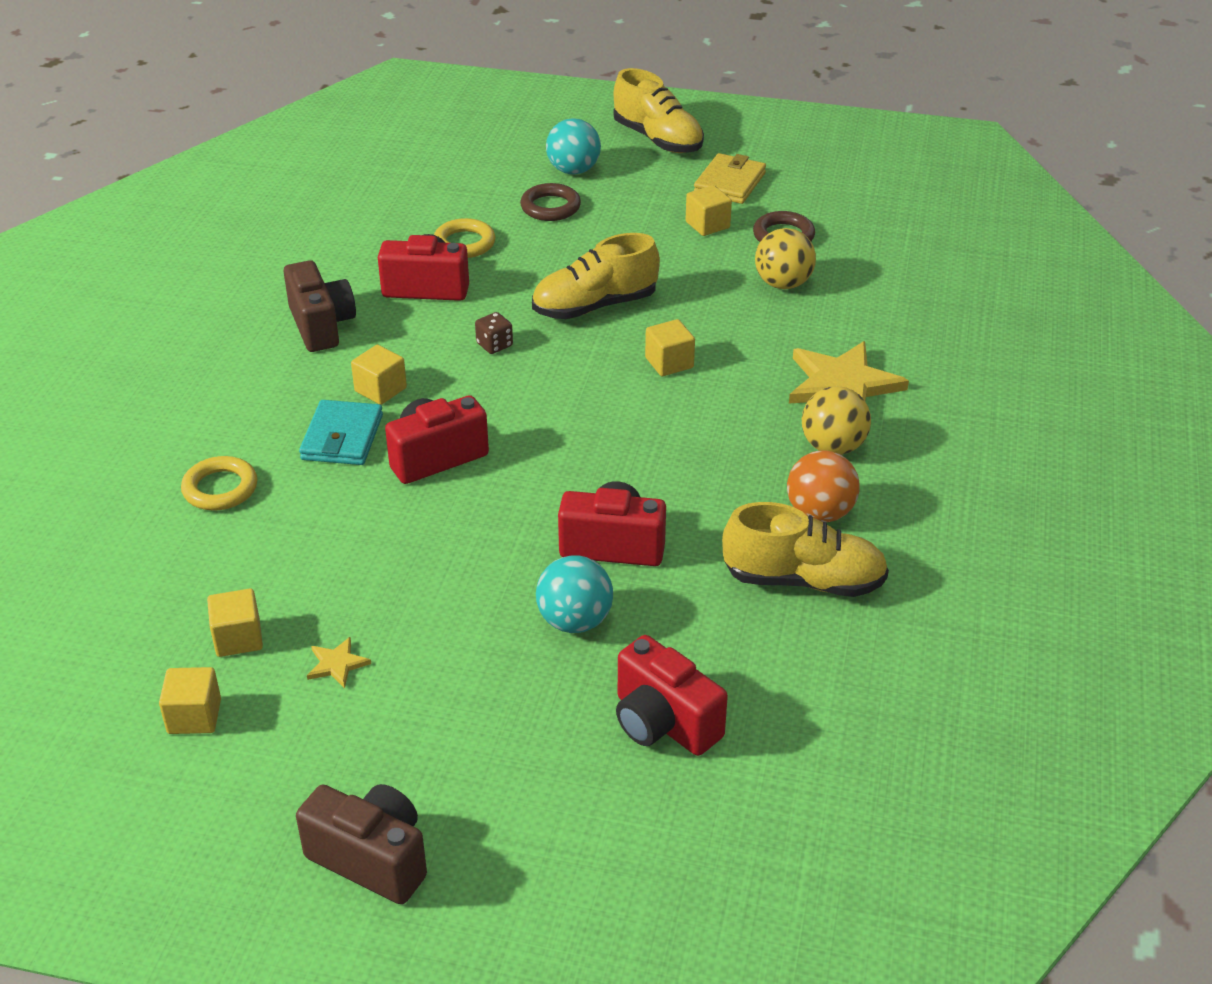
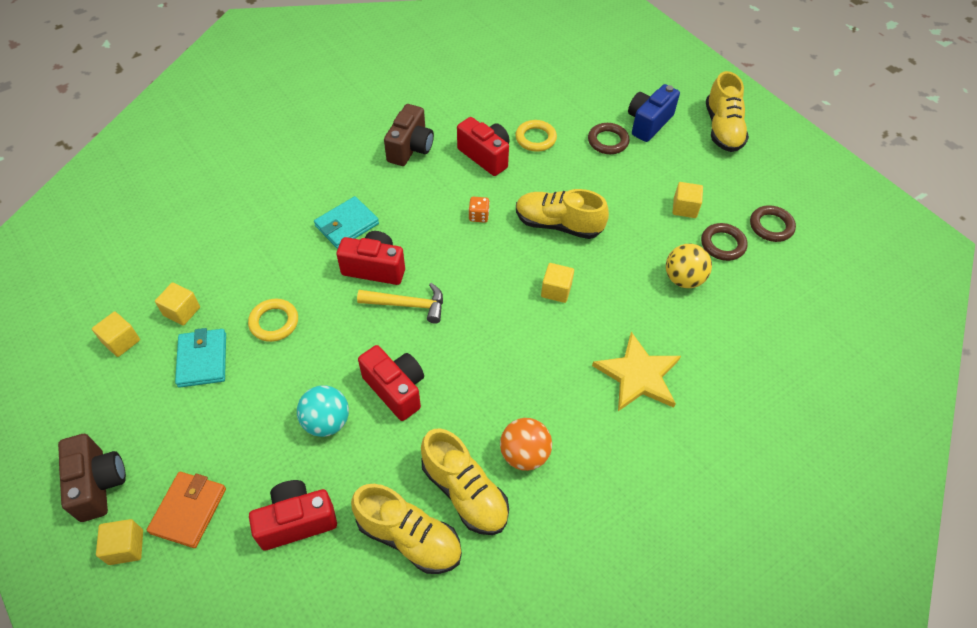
camera: 40 degrees right, 15 degrees up
yellow ring [181,456,258,511] -> yellow ring moved to [248,299,298,342]
yellow star [307,637,371,688] -> turquoise wallet [175,328,226,388]
yellow cube [351,345,407,405] -> yellow cube moved to [96,519,143,565]
brown dice [475,312,513,354] -> orange dice [469,197,490,223]
turquoise ball [546,118,601,175] -> blue camera [628,84,680,142]
red camera [616,635,728,756] -> red camera turned 75 degrees clockwise [249,480,337,550]
yellow wallet [694,153,766,204] -> none
yellow ball [802,386,871,455] -> none
none -> orange wallet [147,472,226,548]
none -> yellow shoe [351,484,462,574]
none -> yellow hammer [357,283,443,324]
none -> brown ring [750,205,796,242]

